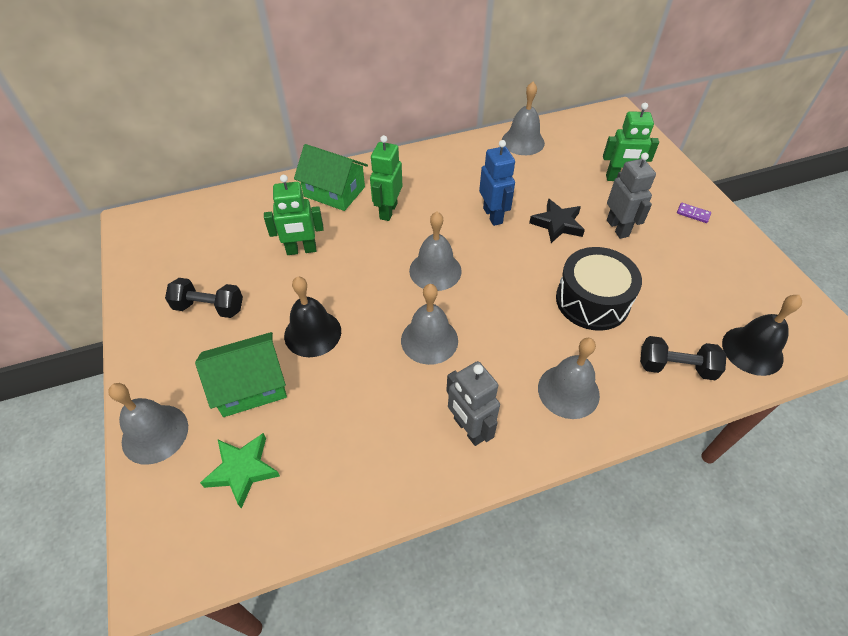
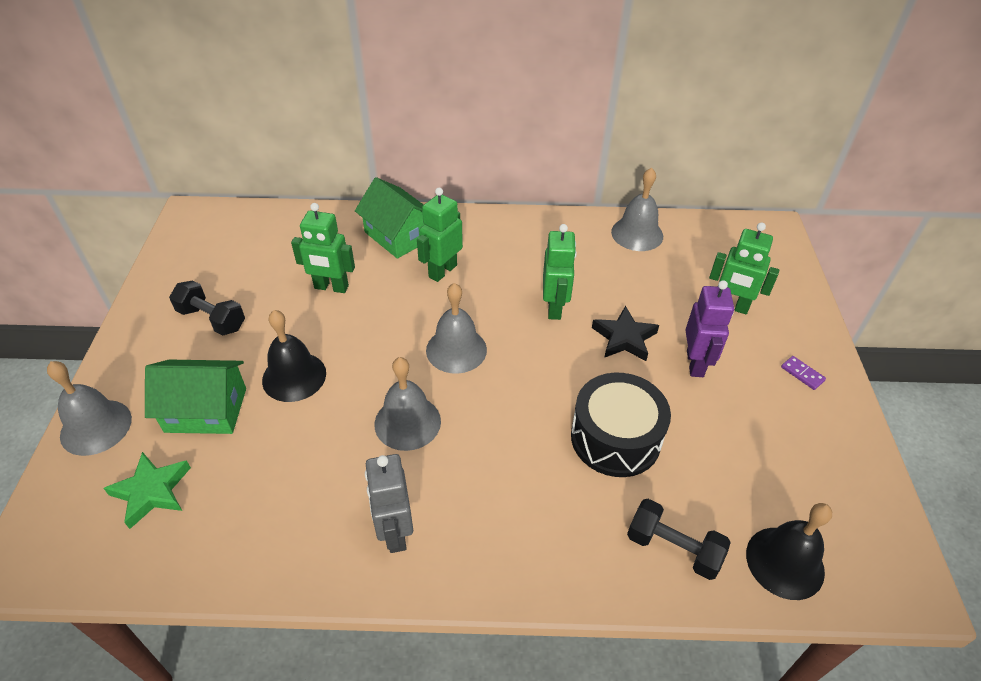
camera: 20 degrees right, 5 degrees down
blue robot [479,140,515,226] -> green robot [543,224,577,320]
grey bell [538,338,600,419] -> none
grey robot [607,153,656,239] -> purple robot [686,280,734,377]

